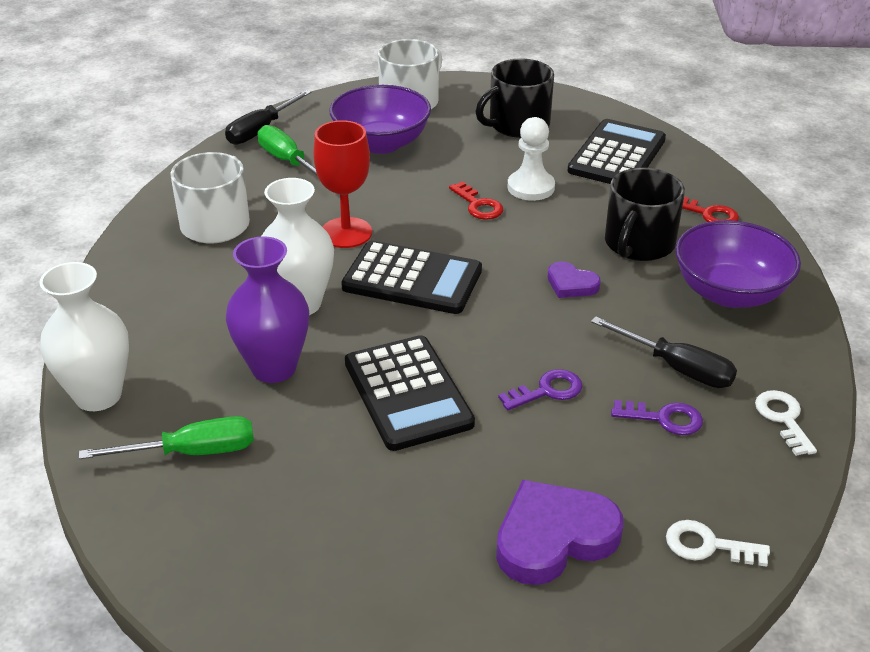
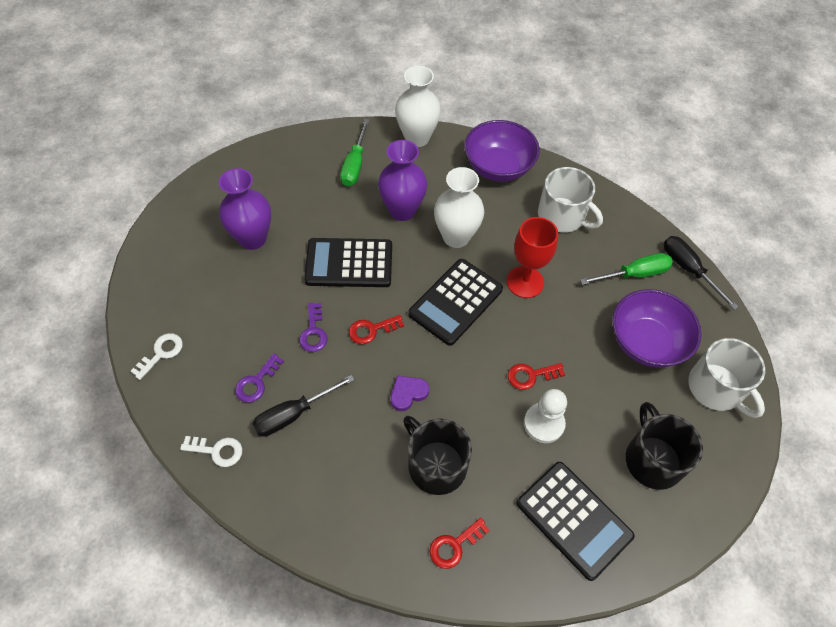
camera: 110 degrees right, 20 degrees up
purple heart [496,480,623,585] -> none
purple bowl [675,220,801,308] -> purple bowl moved to [464,120,540,182]
none -> purple vase [219,168,271,250]
none -> red key [349,315,404,344]

